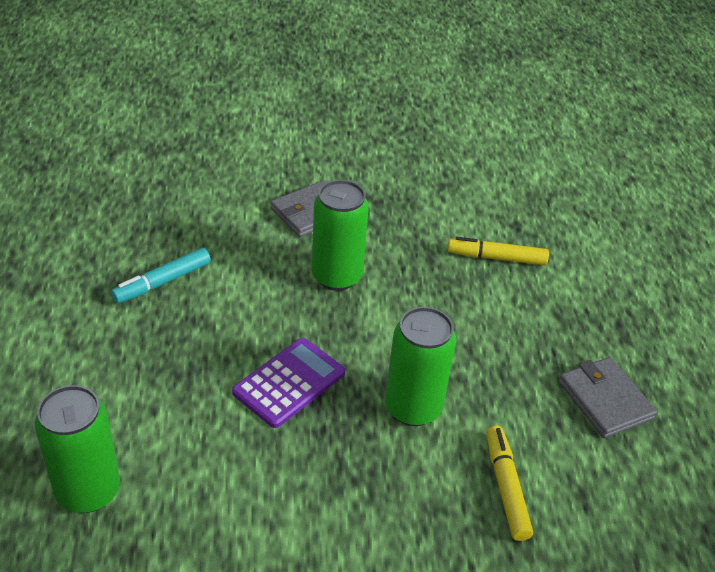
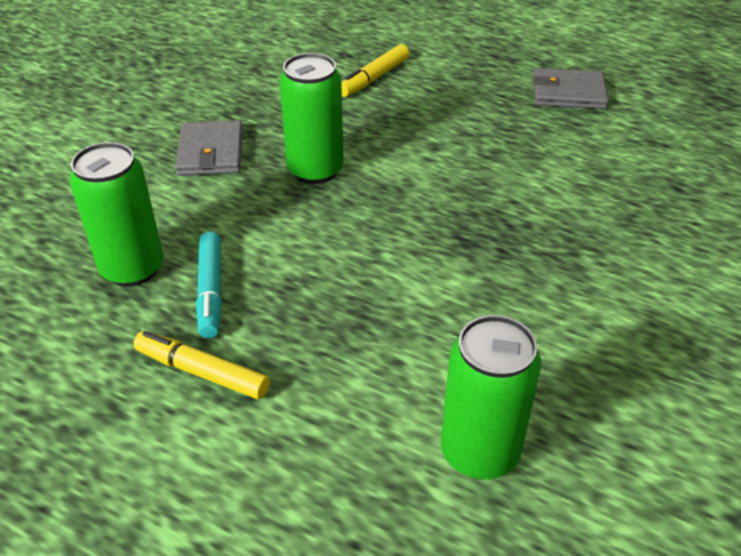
camera: 55 degrees left, 0 degrees up
purple calculator [232,338,345,428] -> none
green can [385,307,456,426] -> green can moved to [69,142,164,287]
yellow marker [486,426,533,541] -> yellow marker moved to [133,331,270,400]

